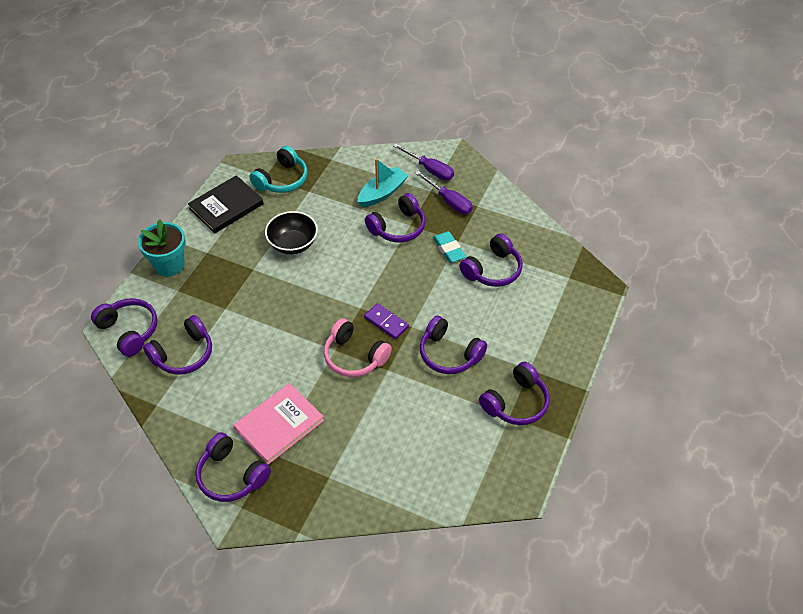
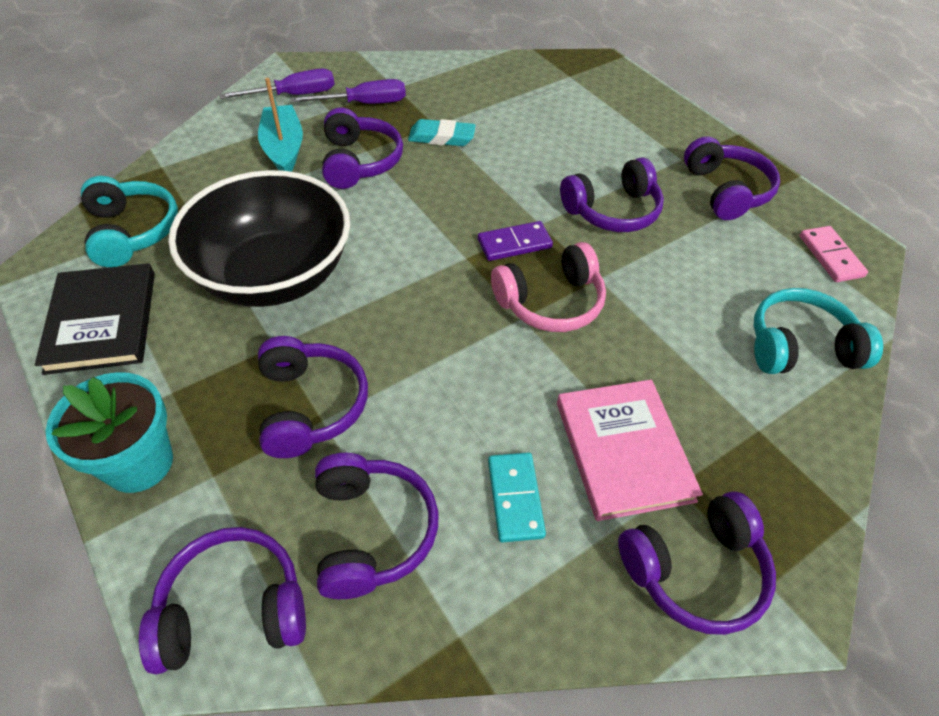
camera: 60 degrees left, 0 degrees up
black bowl [265,211,318,254] -> black bowl [168,170,350,307], size x1.73
purple headphones [459,233,523,287] -> purple headphones moved to [258,336,368,458]
none -> turquoise domino [488,452,546,543]
none -> turquoise headphones [753,288,883,374]
none -> pink domino [800,226,868,282]

